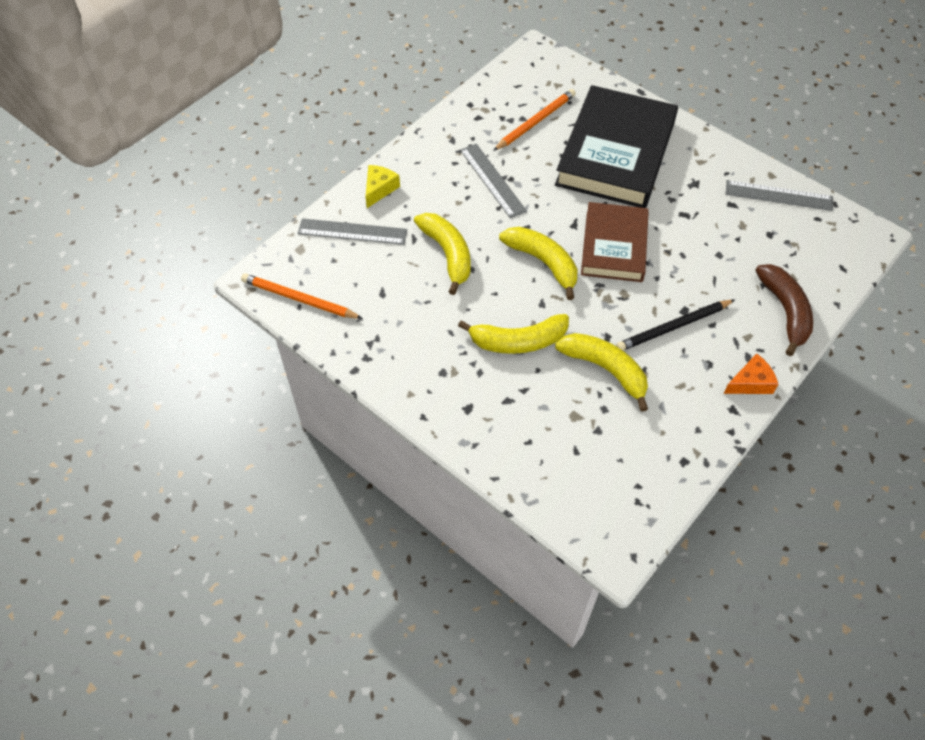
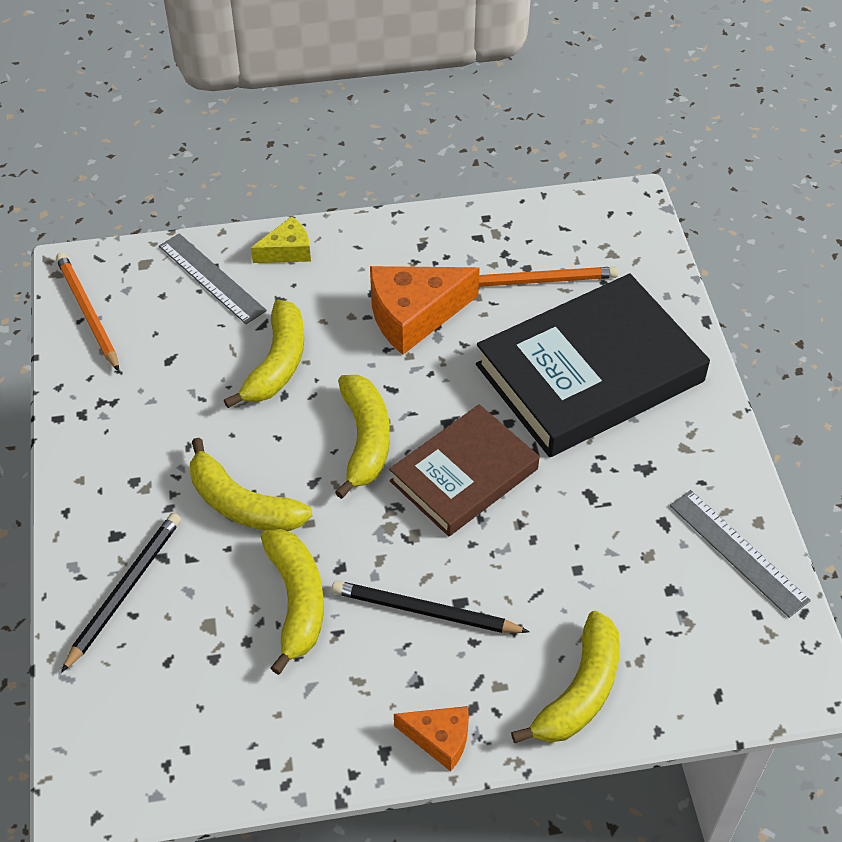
camera: 40 degrees right, 5 degrees down
grey ruler [460,144,527,218] -> orange cheese [370,266,480,355]
brown banana [755,264,813,356] -> yellow banana [511,611,620,744]
none -> black pencil [61,513,181,673]

